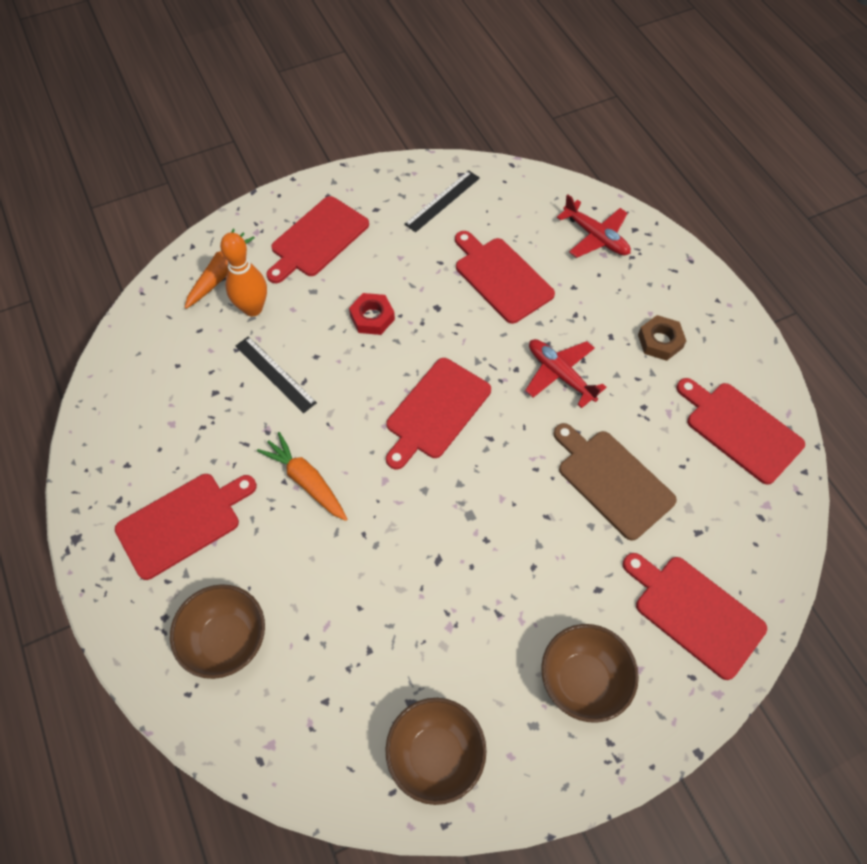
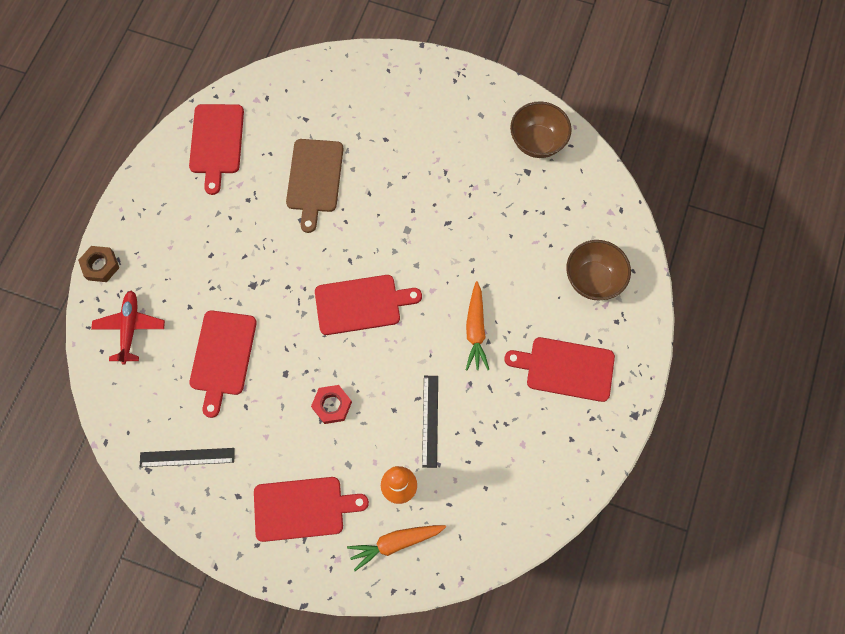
camera: 135 degrees left, 10 degrees up
red plane [525,339,607,408] -> none
brown bowl [541,624,639,722] -> none
red cutting board [623,553,767,680] -> none
brown nut [638,315,686,361] -> brown nut moved to [78,246,119,282]

